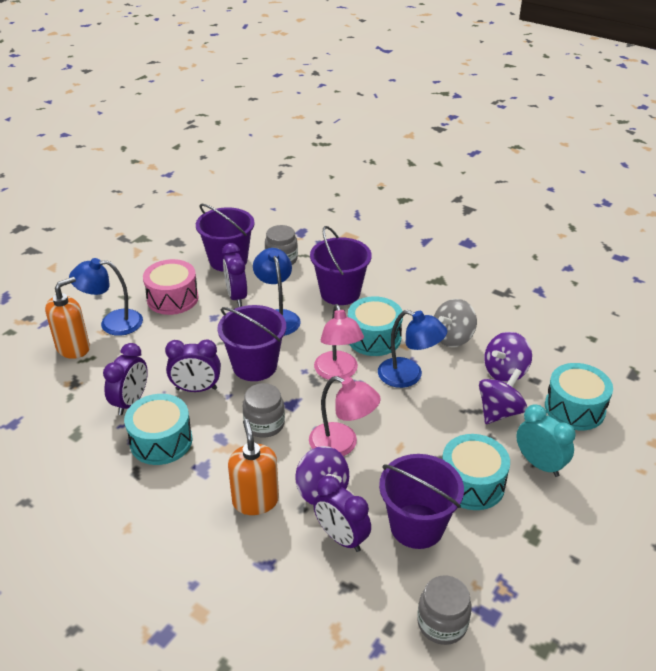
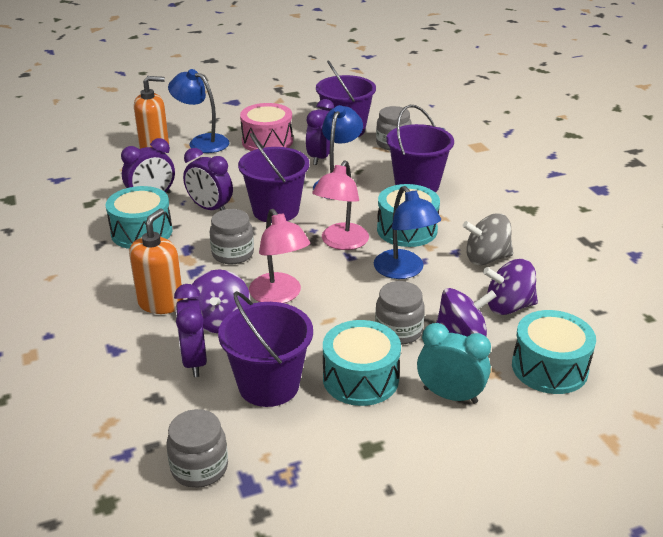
camera: 35 degrees right, 5 degrees down
turquoise clock [516,404,576,477] -> turquoise clock turned 60 degrees counterclockwise [417,323,491,404]
none -> grey jar [375,281,425,345]

